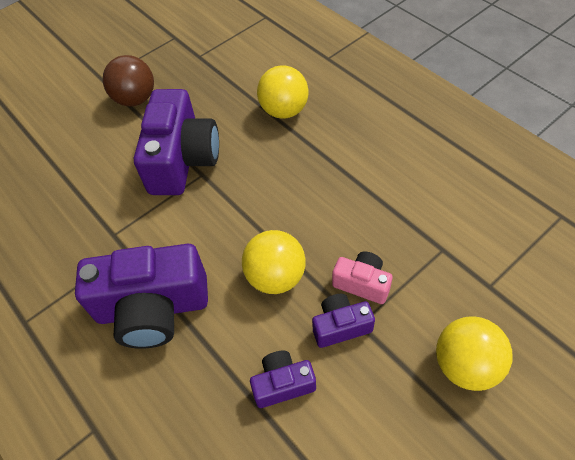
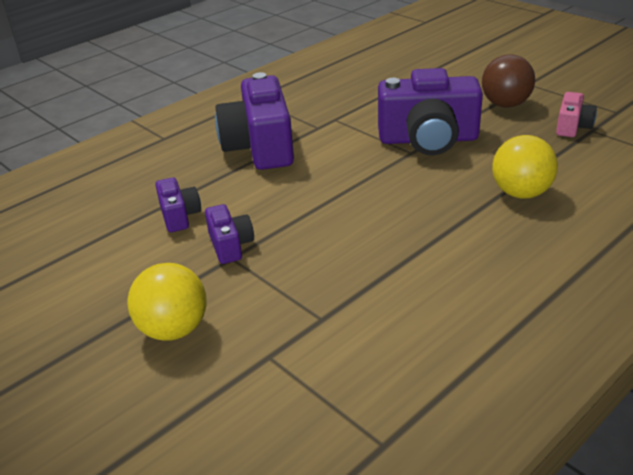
camera: 85 degrees right, 20 degrees down
yellow ball [242,230,306,294] -> none
pink camera [332,251,393,304] -> pink camera moved to [556,92,597,137]

